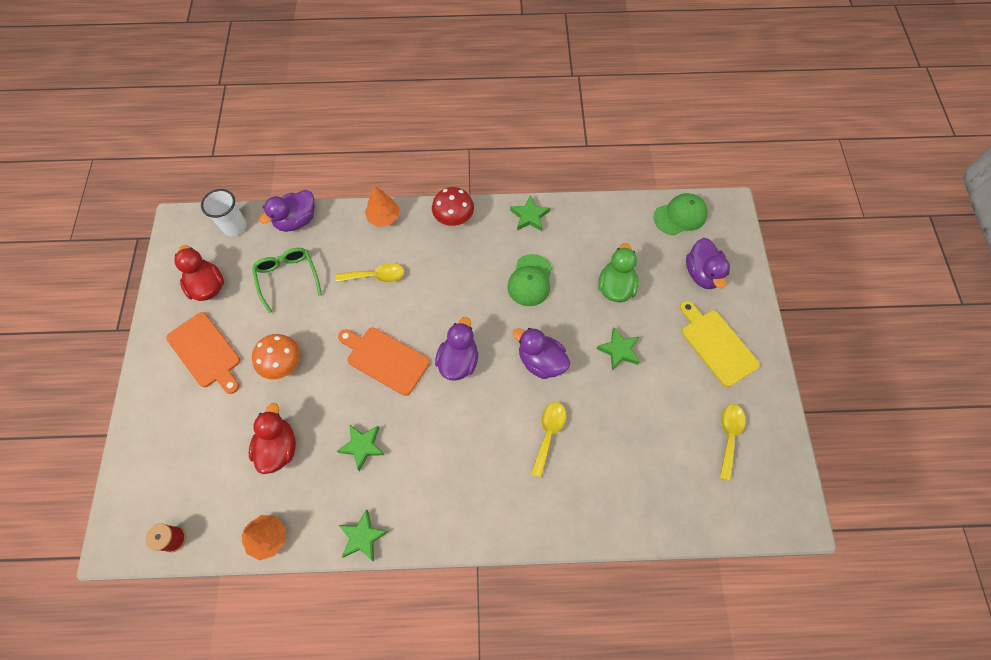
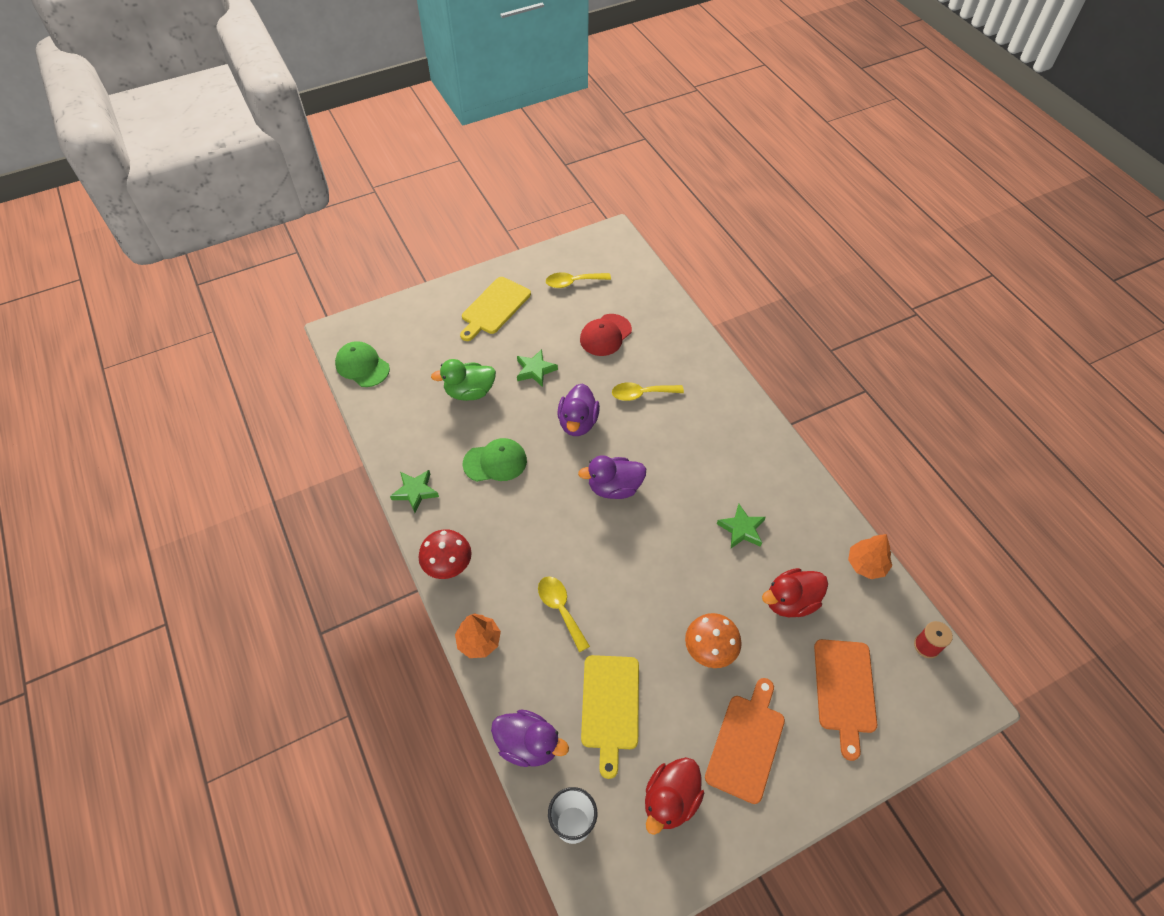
camera: 115 degrees left, 10 degrees down
green glasses [252,248,322,313] -> yellow cutting board [581,655,639,779]
orange cutting board [338,328,430,396] -> orange cutting board moved to [814,639,877,761]
green star [339,509,388,561] -> none
purple duck [686,238,730,289] -> none
none -> red cap [580,314,632,356]

